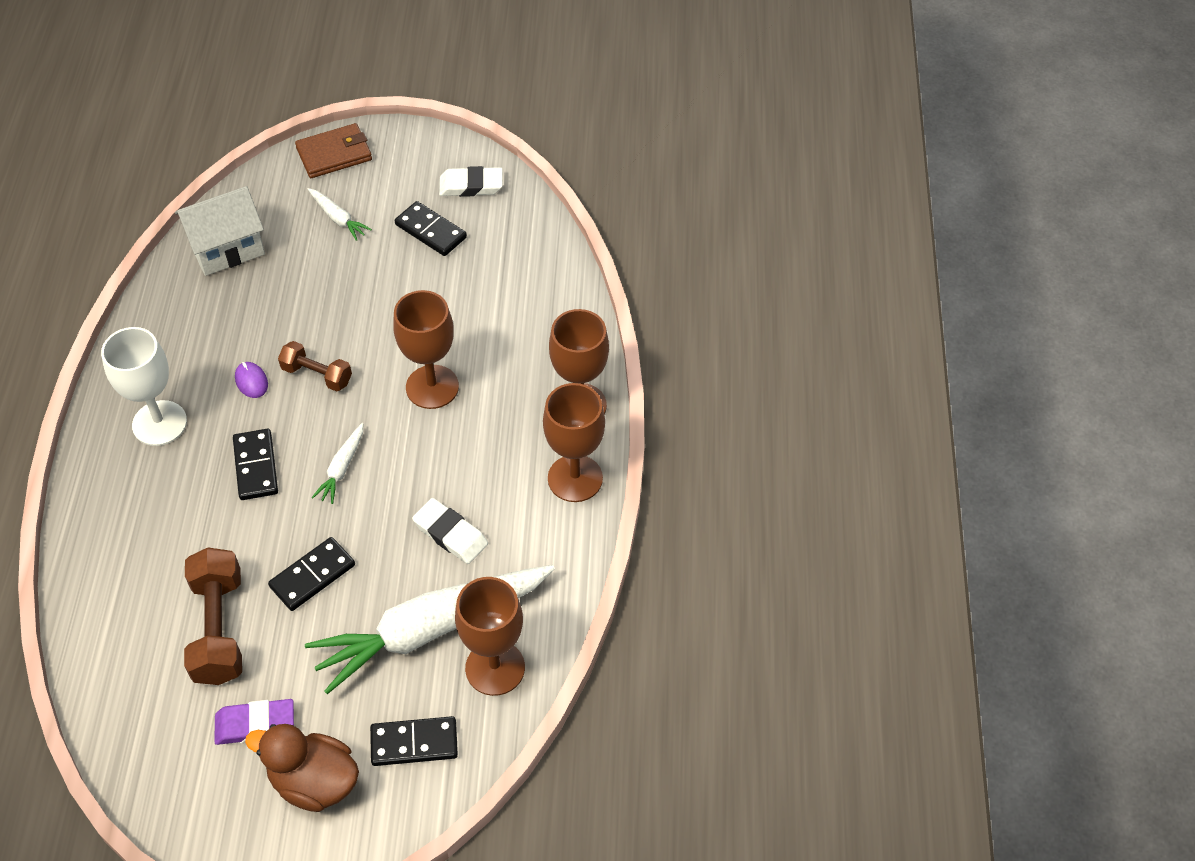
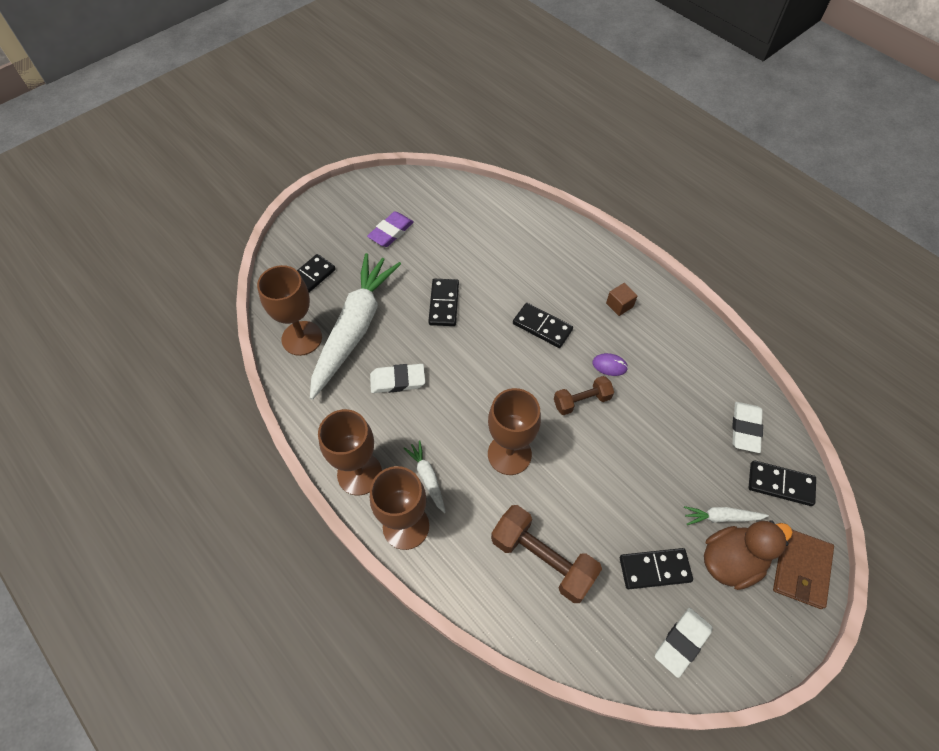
camera: 135 degrees right, 5 degrees up
white goblet [101,327,187,446] -> brown cube [606,283,638,316]
white house [175,186,265,276] -> white eraser [732,402,763,453]
brown dumbbell [184,547,242,685] -> brown dumbbell moved to [491,505,602,603]
brown duck [245,724,359,812] -> brown duck moved to [704,521,793,590]
white carrot [312,423,364,504] -> white carrot moved to [404,440,446,513]
none -> black domino [749,460,816,506]

